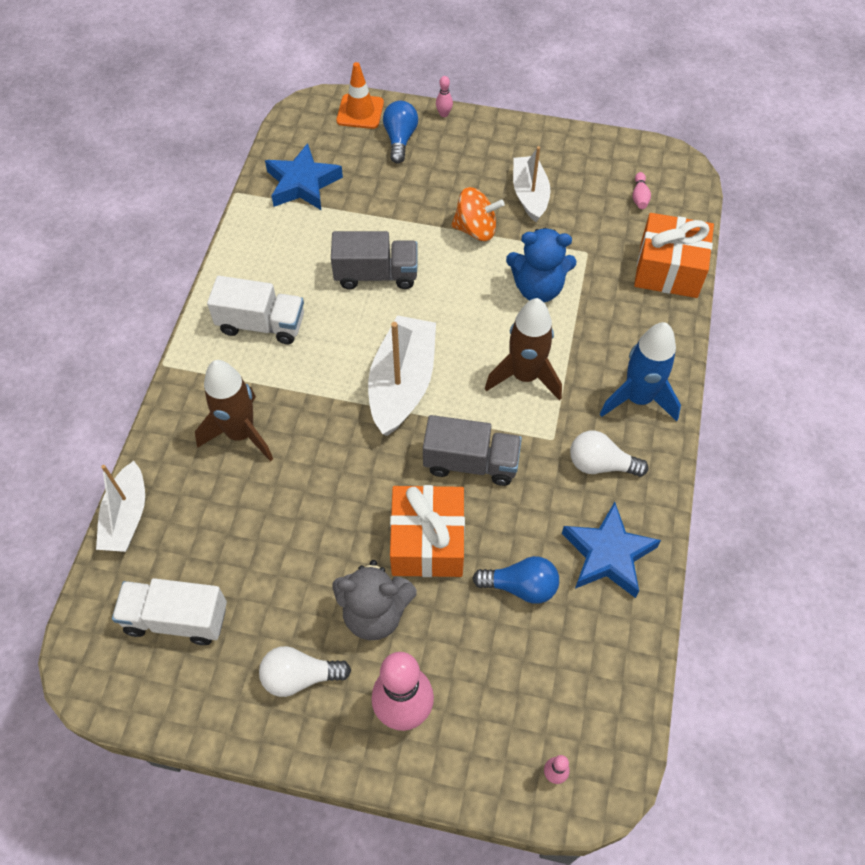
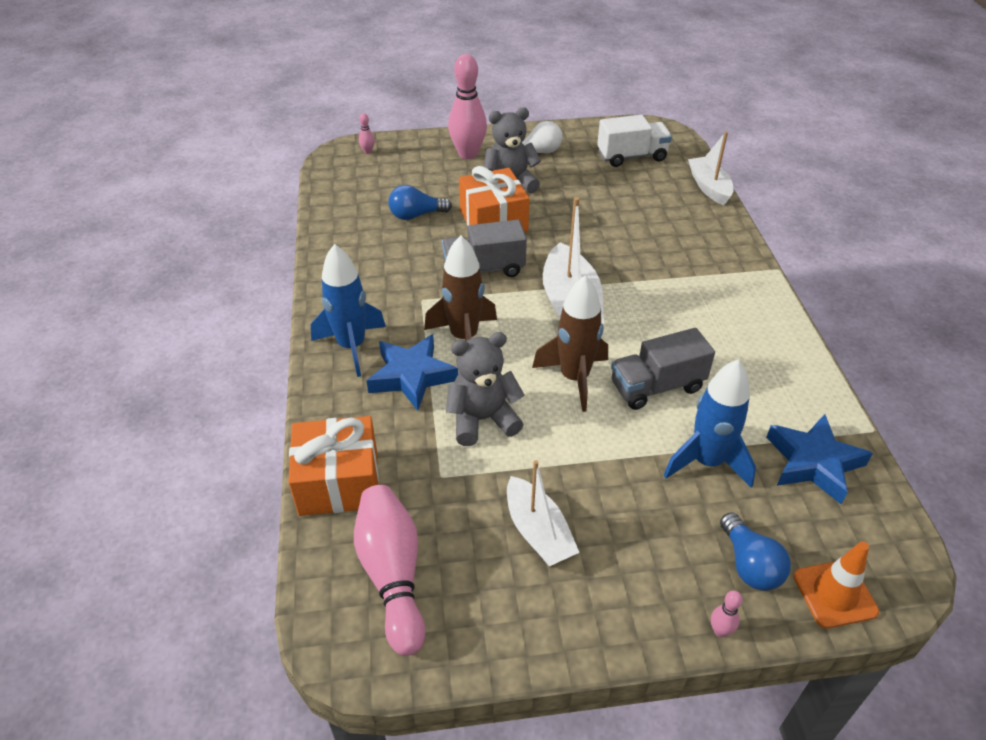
camera: 160 degrees right, 15 degrees down
brown rocket [195,360,273,462] -> brown rocket moved to [532,275,608,412]
white truck [207,276,304,344] -> none
orange spinning top [451,187,505,241] -> none
blue teddy bear [506,228,577,302] -> grey teddy bear [446,332,525,446]
blue star [562,502,661,598] -> blue star moved to [366,334,458,411]
white light bulb [570,431,648,477] -> none
pink bowling pin [632,172,651,209] -> pink bowling pin [354,485,426,656], size x2.45
none -> blue rocket [664,360,756,488]

